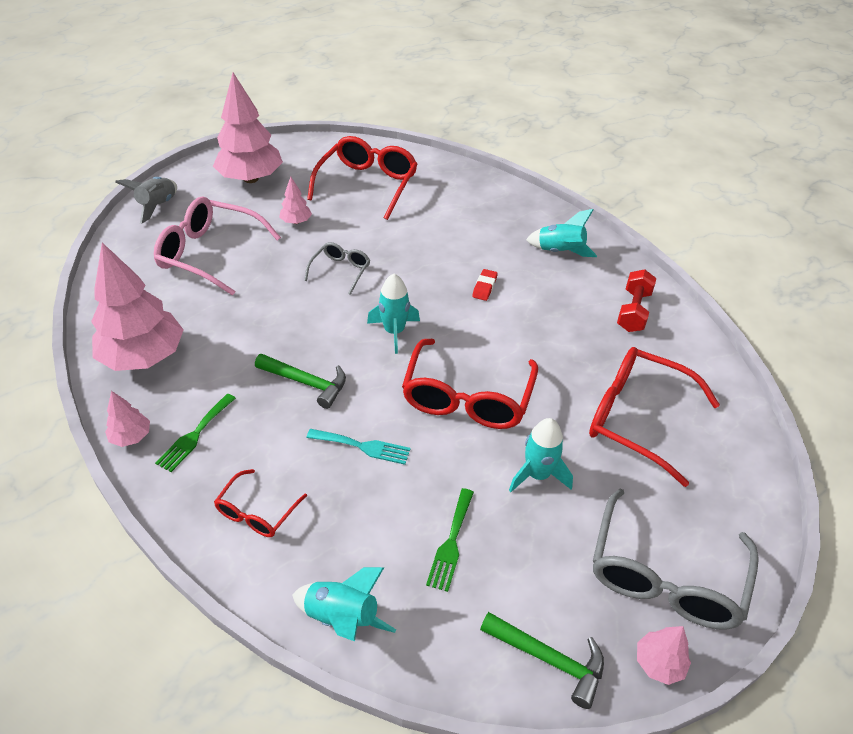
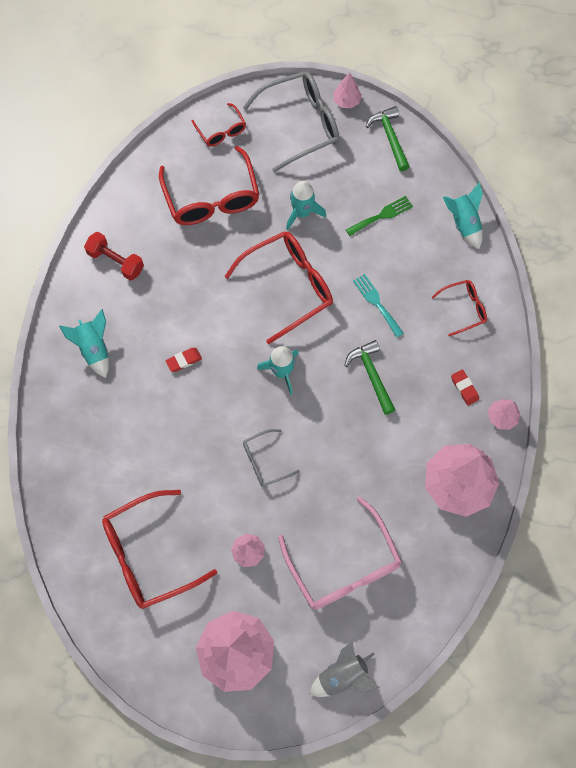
camera: 135 degrees left, 25 degrees up
green fork [155,393,236,472] -> red eraser [451,369,479,406]
red dumbbell [617,269,656,332] -> red dumbbell turned 60 degrees clockwise [84,232,144,281]
none -> red glasses [192,103,246,146]

